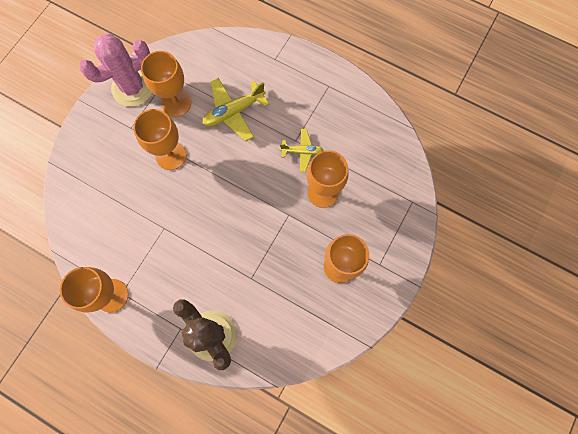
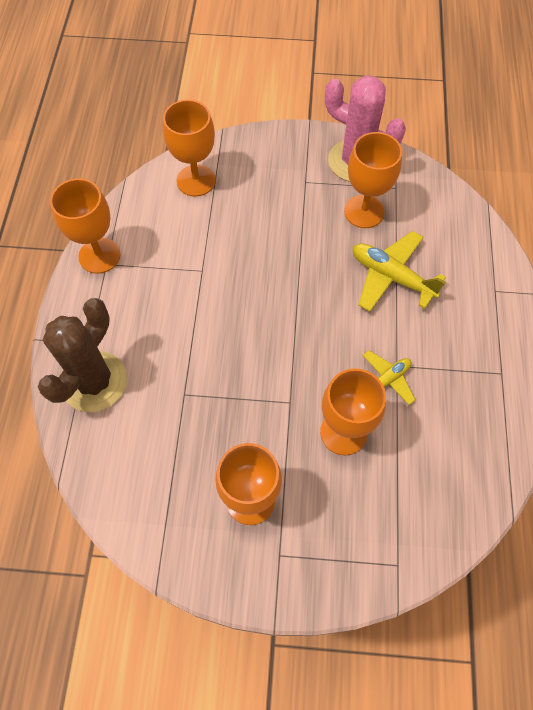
camera: 65 degrees right, 10 degrees down
orange goblet [133,109,186,170] -> orange goblet moved to [163,100,216,197]
yellow plane [280,129,323,172] -> yellow plane turned 105 degrees counterclockwise [363,350,415,405]

